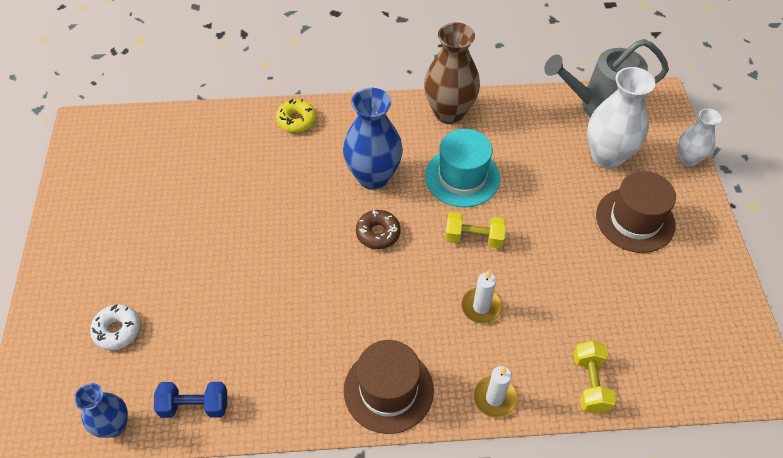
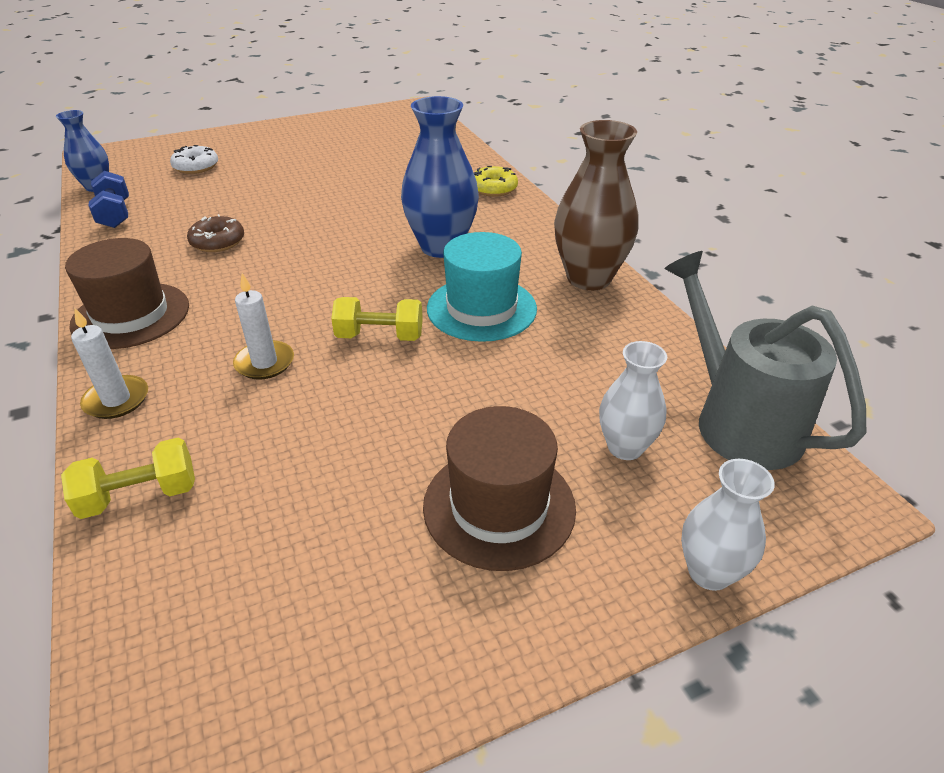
camera: 70 degrees right, 15 degrees down
brown donut [356,210,401,249] -> brown donut moved to [187,214,244,252]
yellow dumbbell [445,212,506,248] -> yellow dumbbell turned 75 degrees counterclockwise [331,297,423,341]
white vase [587,67,655,169] -> white vase [599,341,667,460], size x0.59

